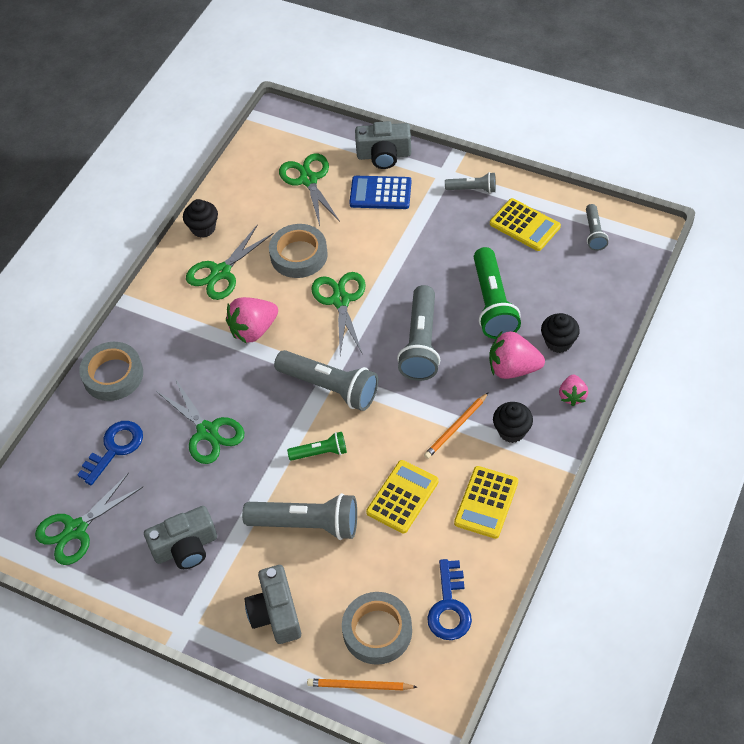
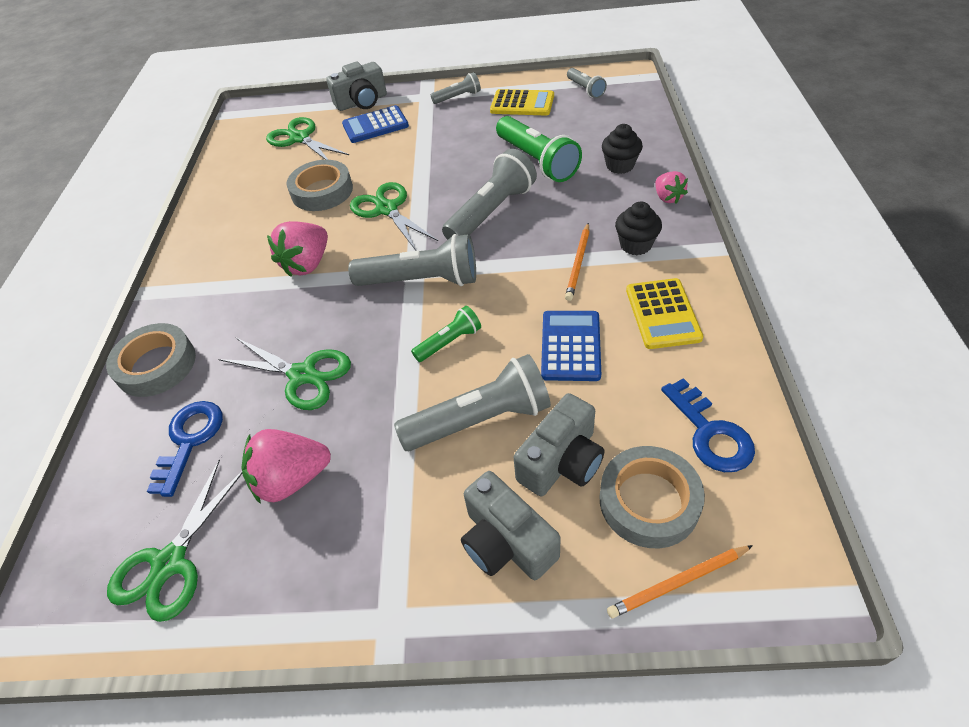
camera: 25 degrees left, 5 degrees down
grey camera [144,506,217,569] -> grey camera moved to [514,393,604,496]
black cupcake [183,199,218,238] -> none
green scissors [186,224,274,300] -> none
yellow calculator [366,460,439,534] -> blue calculator [541,311,601,381]
grey flashlight [397,285,440,381] -> grey flashlight turned 120 degrees counterclockwise [442,149,537,240]
pink strawberry [489,330,545,379] -> pink strawberry moved to [241,429,331,504]

